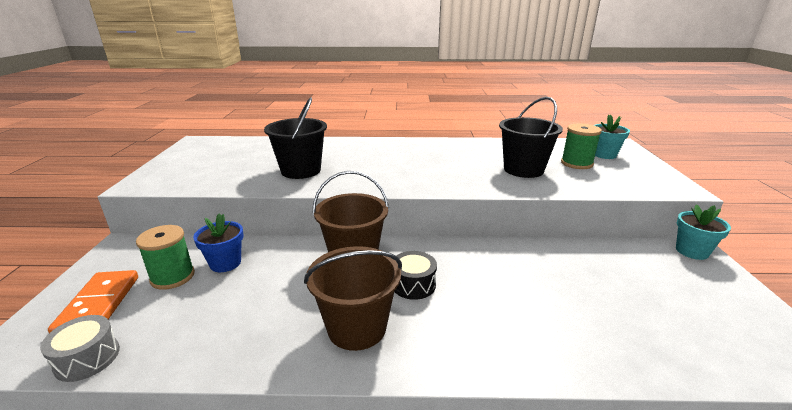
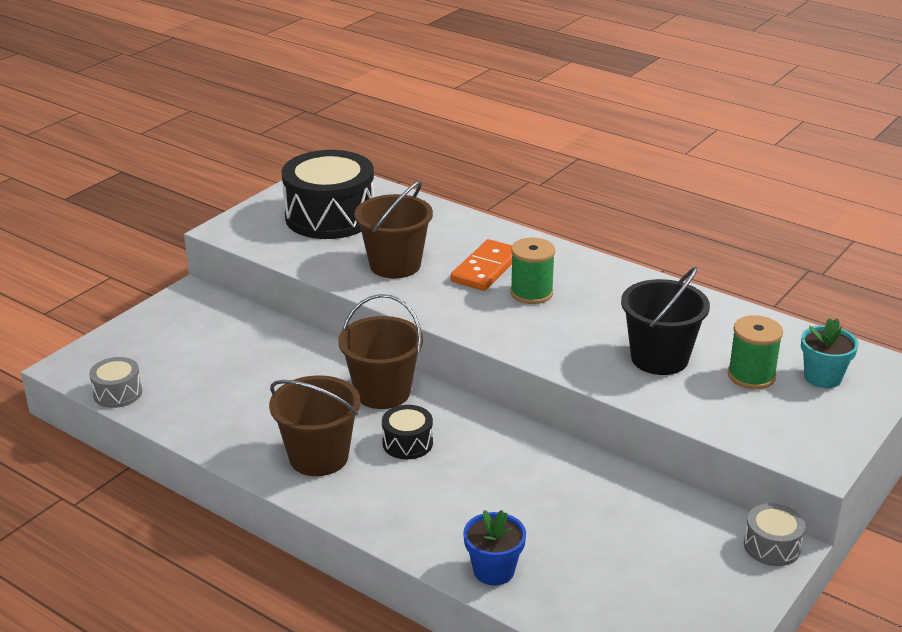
camera: 35 degrees right, 5 degrees up
orange domino [48,270,138,333] -> orange domino moved to [450,239,512,291]
green spool [136,225,195,290] -> green spool moved to [510,238,555,304]
blue flower pot [193,214,243,272] -> blue flower pot moved to [463,510,526,585]
black bucket [264,97,327,179] -> brown bucket [355,181,433,278]
turquoise flower pot [676,204,731,260] -> grey drum [744,503,806,566]
none -> black drum [282,150,375,239]

